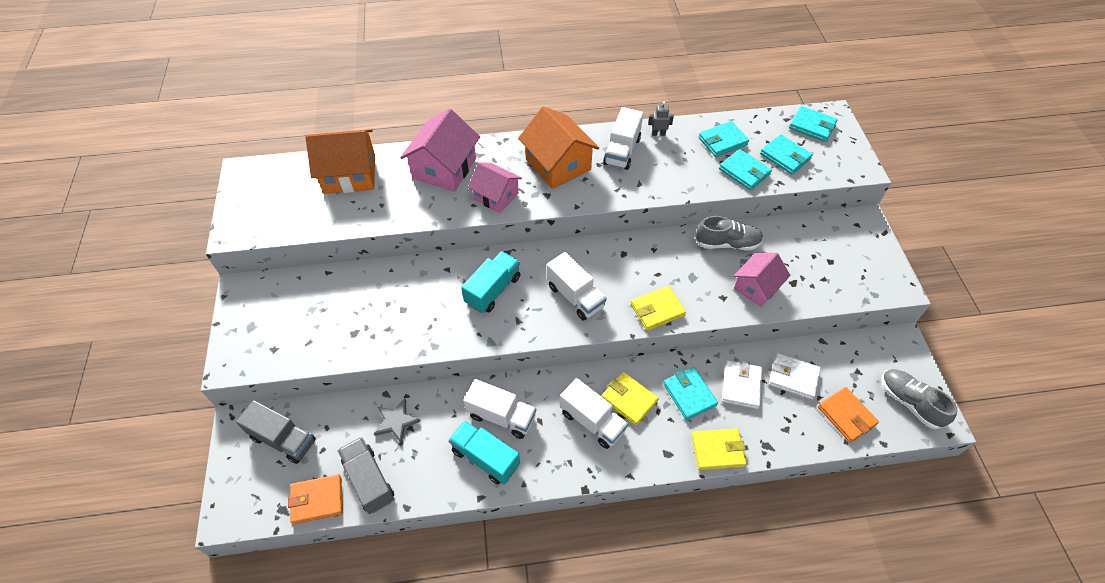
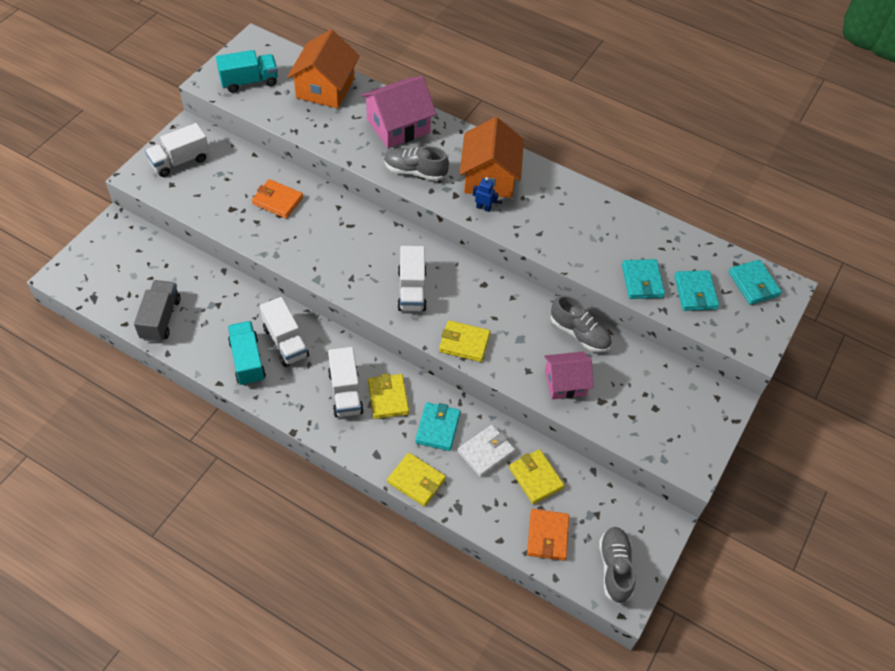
camera: 35 degrees right, 0 degrees up
grey truck [236,400,316,464] -> none
orange wallet [288,474,343,524] -> orange wallet moved to [252,179,303,218]
orange house [305,129,375,194] -> orange house turned 75 degrees clockwise [287,30,360,109]
grey star [374,399,421,444] -> none
turquoise truck [461,251,520,313] -> turquoise truck moved to [216,50,278,93]
pink house [468,162,522,213] -> grey shoe [384,146,449,181]
white truck [603,107,643,170] -> white truck moved to [145,123,209,177]
grey robot [648,101,674,136] -> none
turquoise wallet [698,121,749,157] -> none
white wallet [769,353,821,400] -> yellow wallet [509,450,565,504]
none -> blue robot [473,177,498,212]

